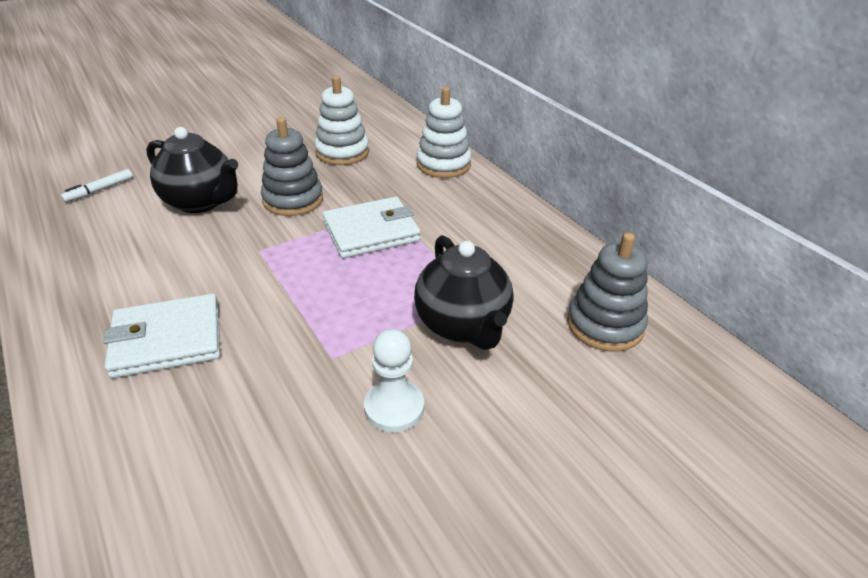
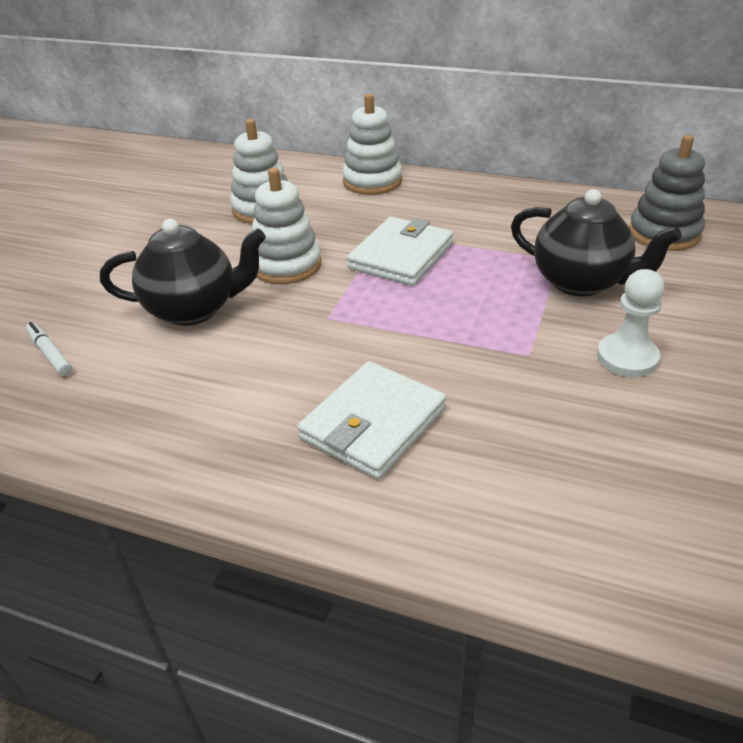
camera: 35 degrees left, 0 degrees up
white marker [61,169,133,202] -> white marker turned 135 degrees clockwise [26,322,72,376]
grey stacking toy [261,117,323,216] -> white stacking toy [252,167,322,284]

